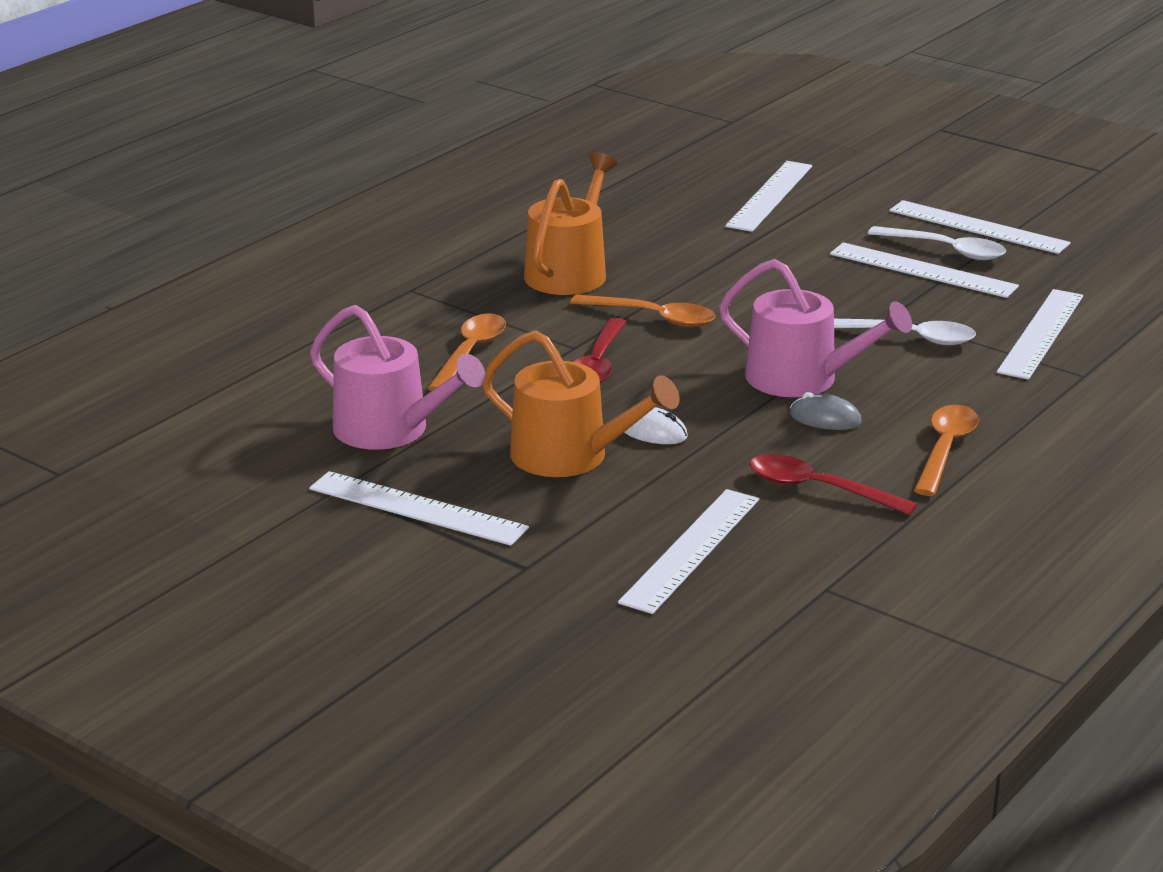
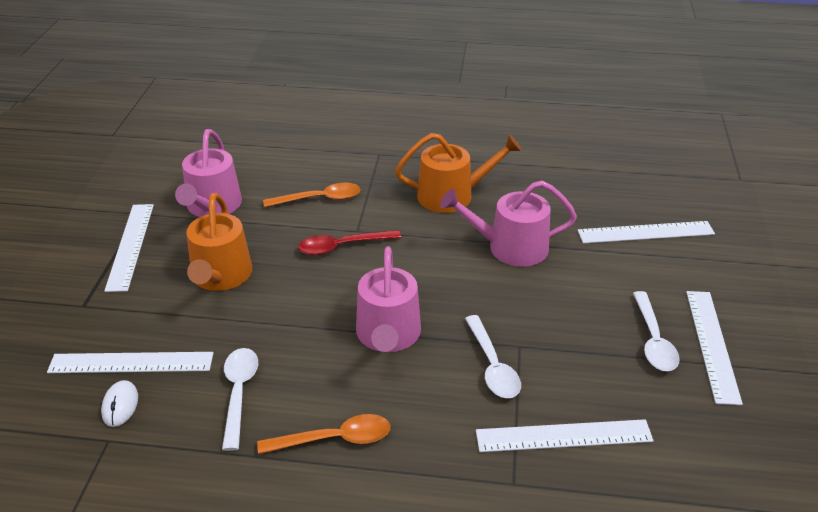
camera: 60 degrees right, 10 degrees up
orange spoon [570,295,716,327] -> none
white mouse [624,407,688,444] -> white mouse moved to [101,380,138,427]
red spoon [749,454,917,515] -> white spoon [222,348,258,451]
grey mouse [790,392,862,430] -> none
white ruler [830,242,1019,298] -> none
none -> pink watering can [440,181,577,267]

